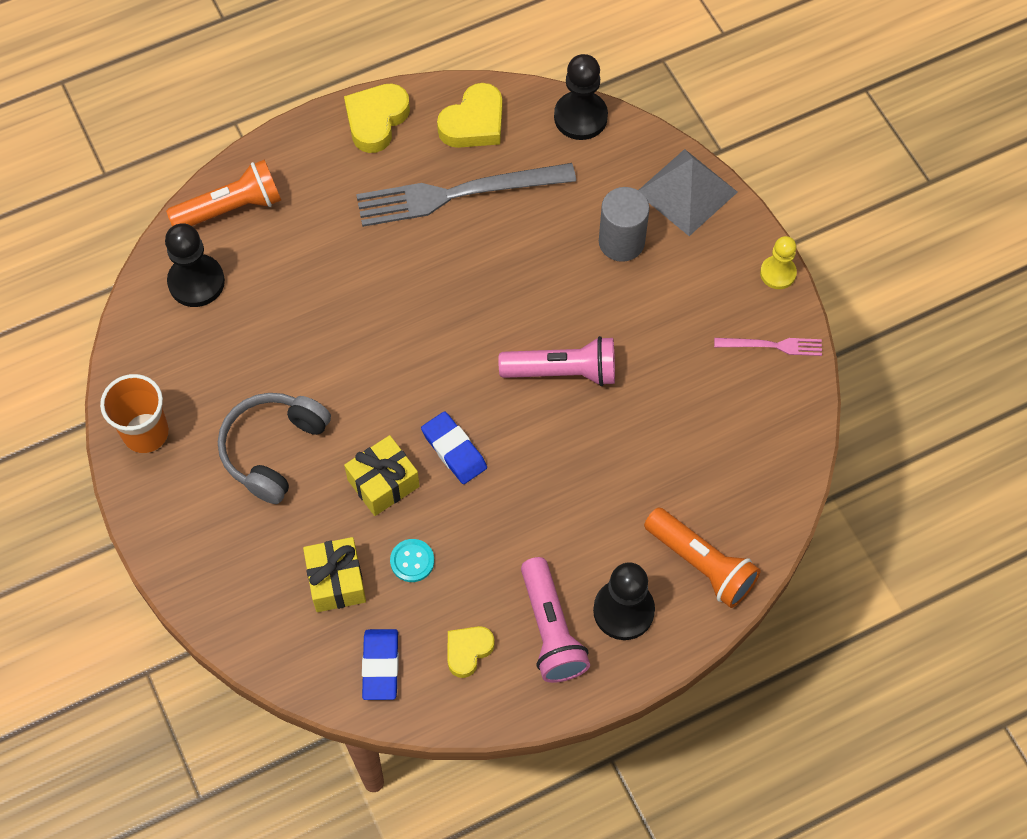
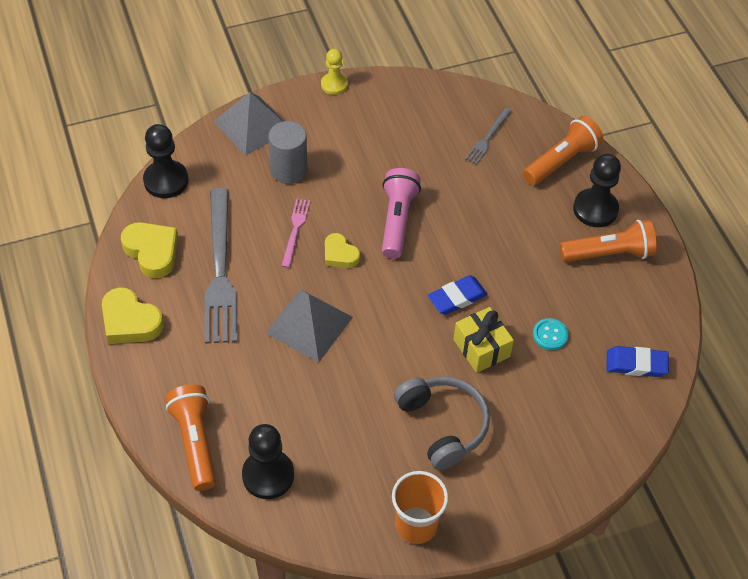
camera: 85 degrees left, 10 degrees down
grey headphones [218,393,331,504] -> grey headphones turned 150 degrees counterclockwise [394,377,490,470]
yellow gift [303,537,366,612] -> none
yellow heart [448,626,495,678] -> yellow heart moved to [325,233,360,268]
pink flashlight [521,557,590,683] -> orange flashlight [560,220,657,262]
pink fork [714,338,822,356] -> pink fork moved to [282,199,310,268]
none -> grey pyramid [266,289,353,362]
none -> grey fork [465,108,512,165]

